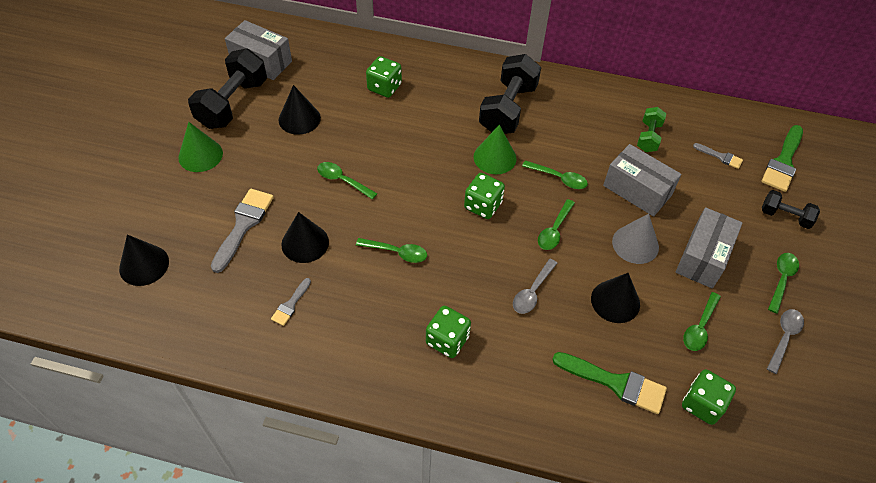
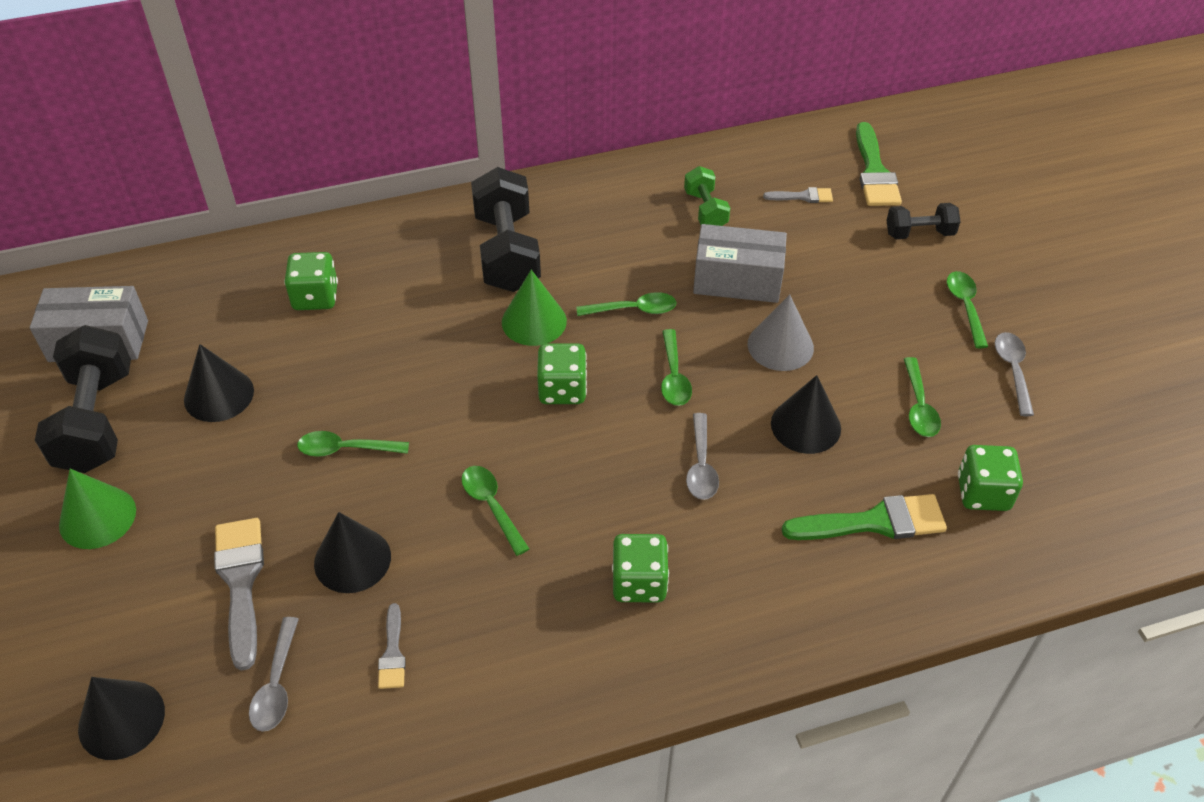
camera: 30 degrees left, 5 degrees down
green spoon [356,238,427,263] -> green spoon turned 105 degrees counterclockwise [461,466,529,556]
grey box [676,207,743,289] -> none
none -> grey spoon [249,617,299,732]

